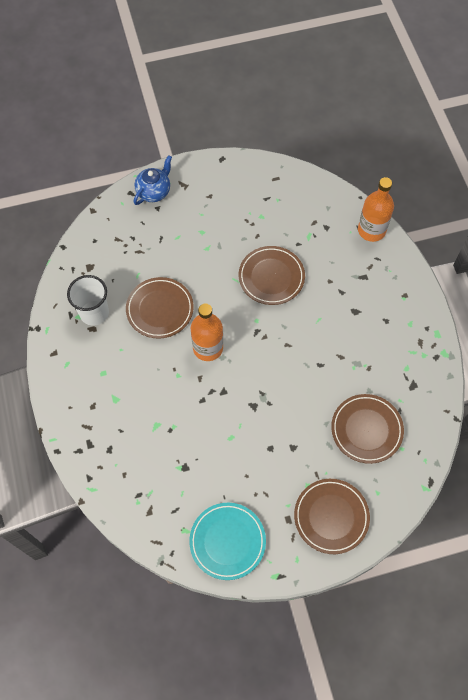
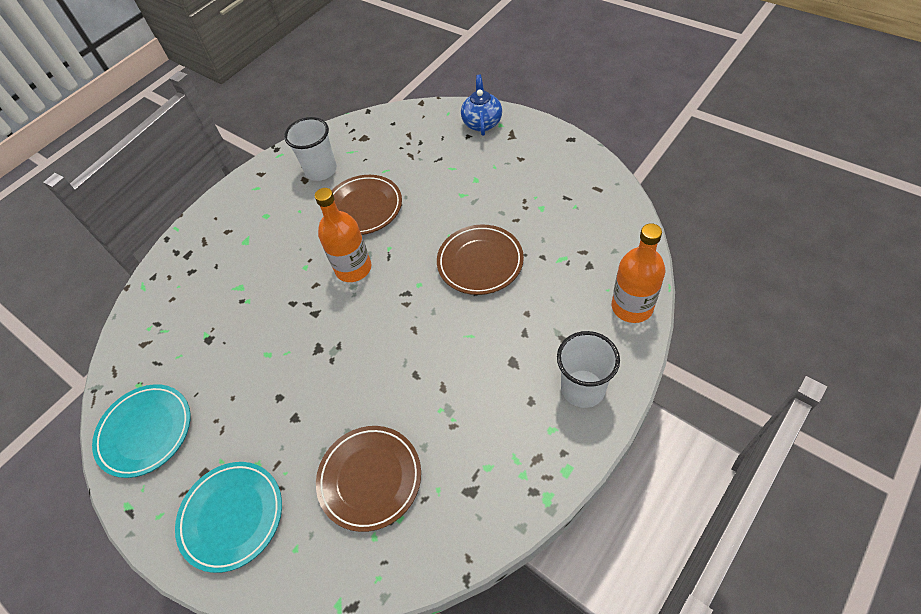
camera: 60 degrees right, 10 degrees down
blue teapot [134,155,172,205] -> blue teapot turned 90 degrees counterclockwise [461,75,502,136]
brown plate [294,479,370,554] -> turquoise plate [175,462,282,573]
none -> white cup [557,331,620,408]

